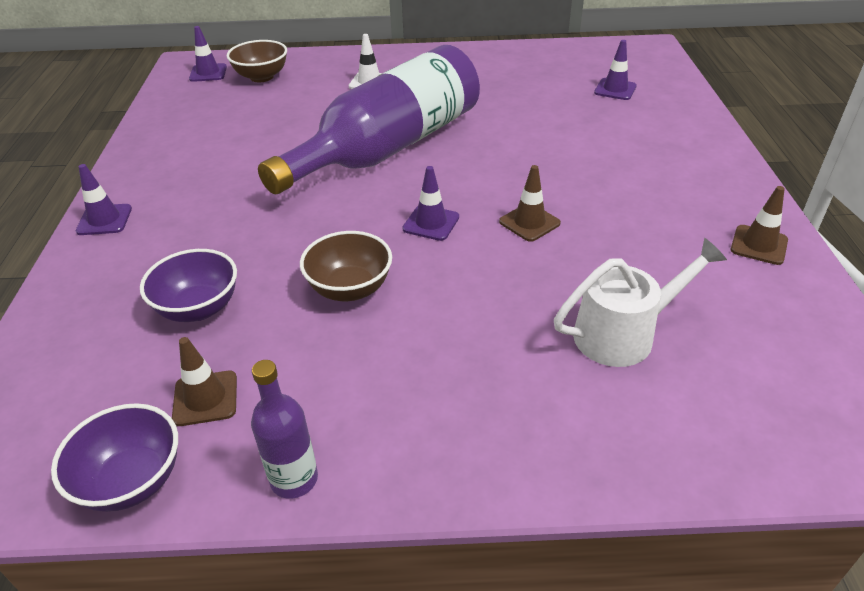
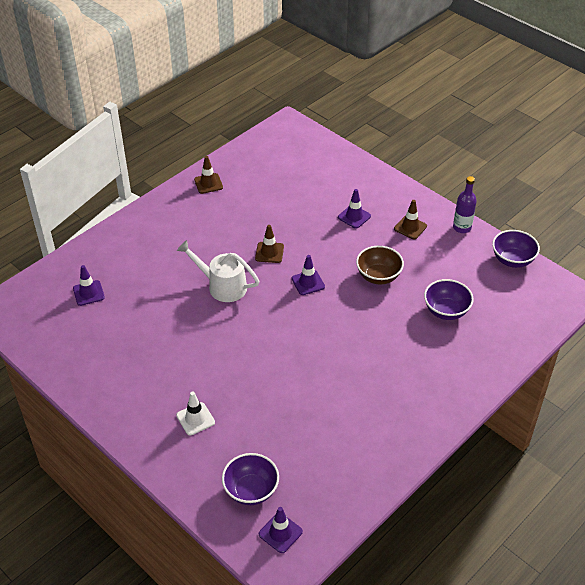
camera: 135 degrees left, 5 degrees up
purple traffic cone [76,164,132,235] -> purple traffic cone moved to [338,189,371,229]
brown traffic cone [172,337,237,426] -> brown traffic cone moved to [394,200,427,239]
brown bowl [227,40,287,82] -> purple bowl [222,453,279,505]
purple bottle [258,45,480,194] -> none
white watering can [554,238,727,367] -> white watering can moved to [177,240,260,302]

